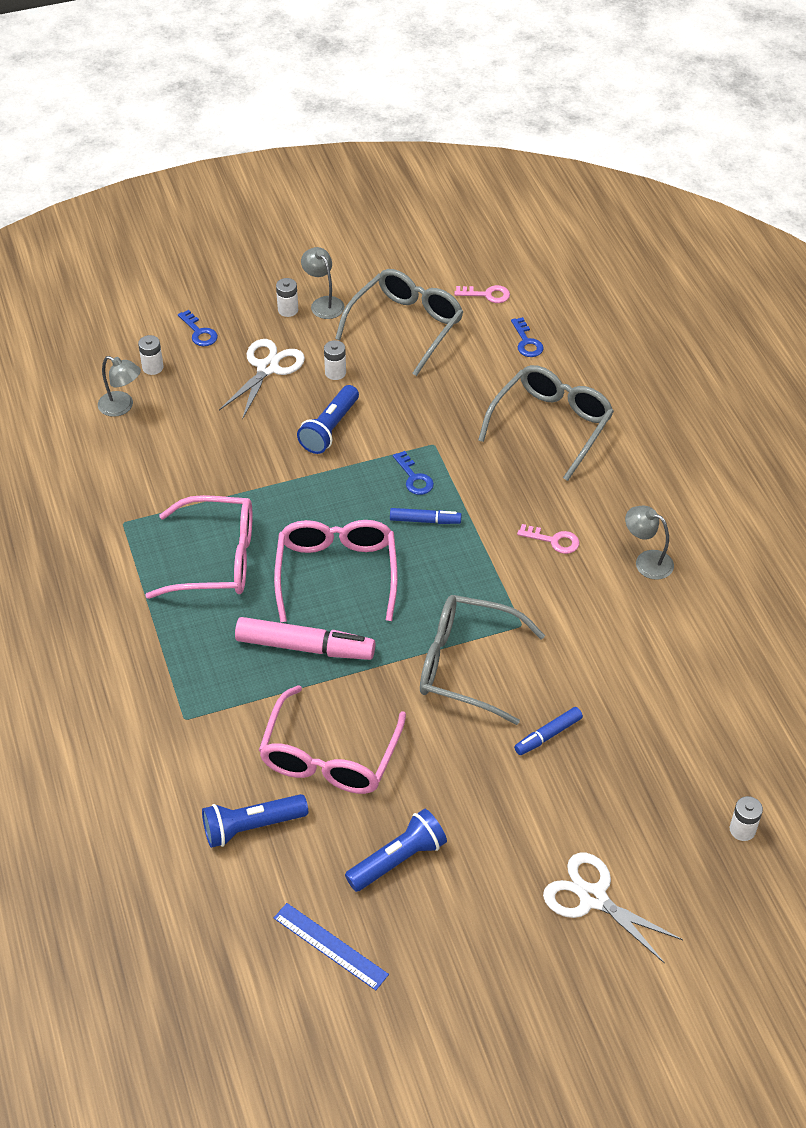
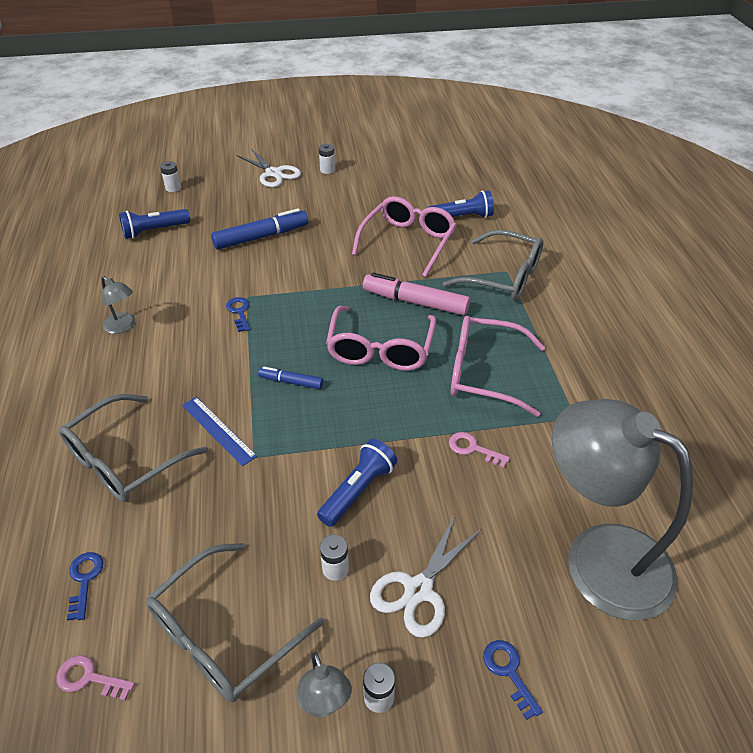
camera: 170 degrees left, 5 degrees down
grey lamp [98,356,141,417] -> grey lamp [552,399,693,620], size x2.45
white battery [138,335,163,375] -> white battery moved to [319,144,335,174]
blue ruler [274,903,389,990] -> blue ruler moved to [182,397,257,466]
blue flashlight [345,809,447,892] -> blue flashlight moved to [119,209,190,239]
blue key [393,451,434,495] -> blue key moved to [226,297,250,332]
grey glasses [420,595,545,725] -> grey glasses moved to [443,230,543,301]
blue marker [514,707,583,755] -> blue marker [211,208,308,250], size x1.84
pink key [517,524,579,554] -> pink key moved to [449,432,510,468]

